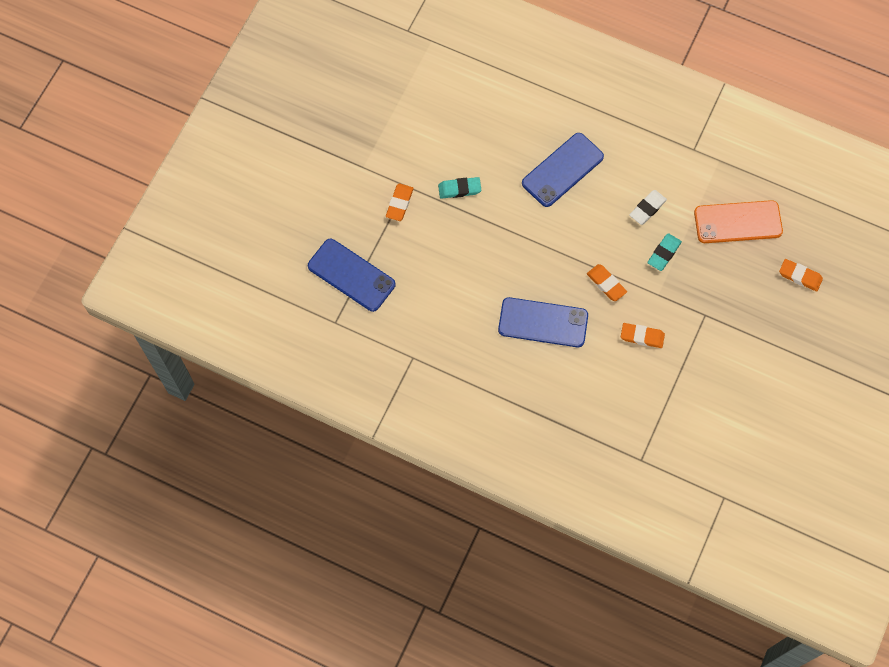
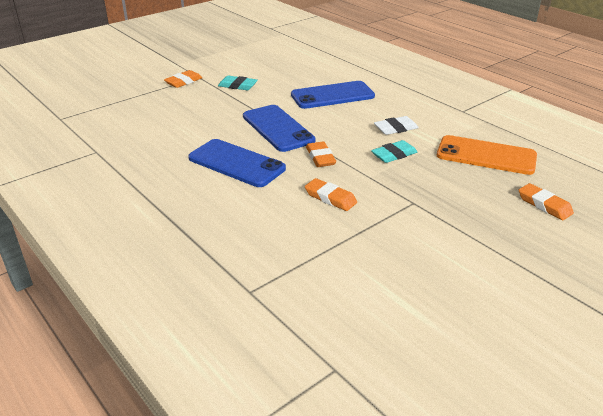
camera: 25 degrees right, 35 degrees down
blue phone [308,239,395,312] -> blue phone moved to [243,105,315,152]

